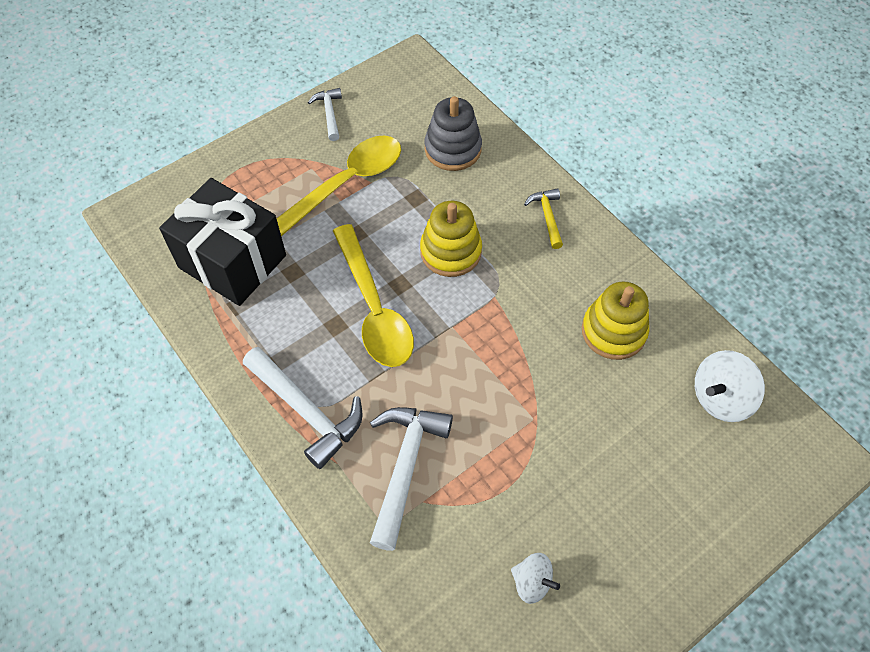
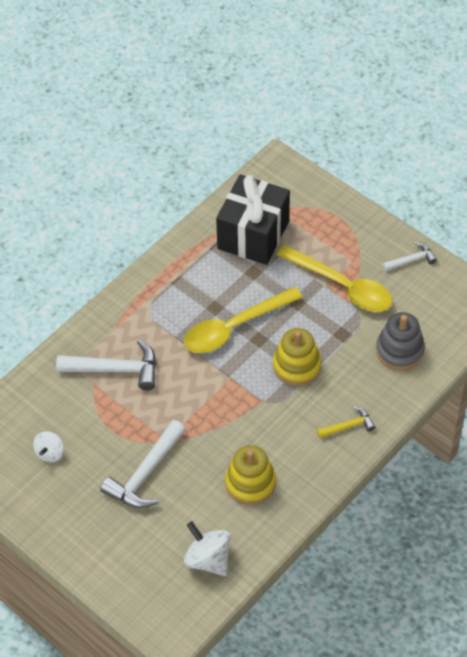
camera: 80 degrees right, 5 degrees down
white hammer [243,347,363,469] -> white hammer moved to [100,420,186,508]

